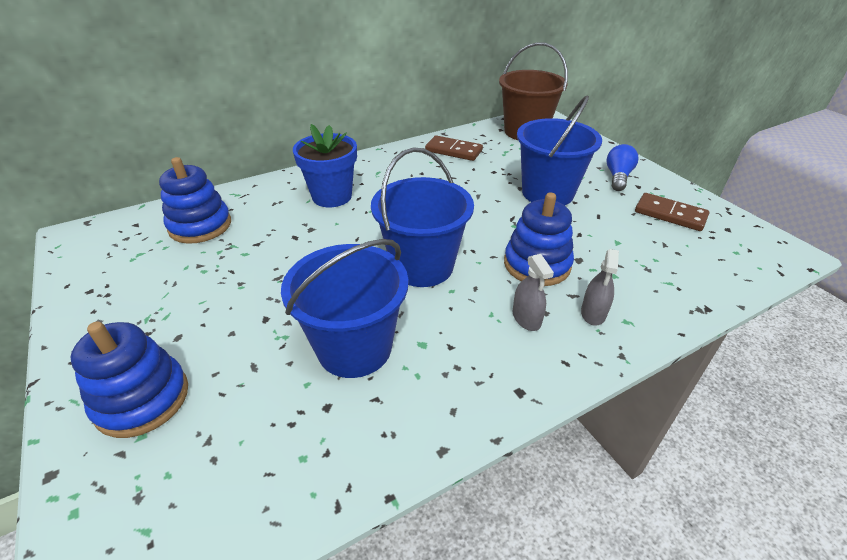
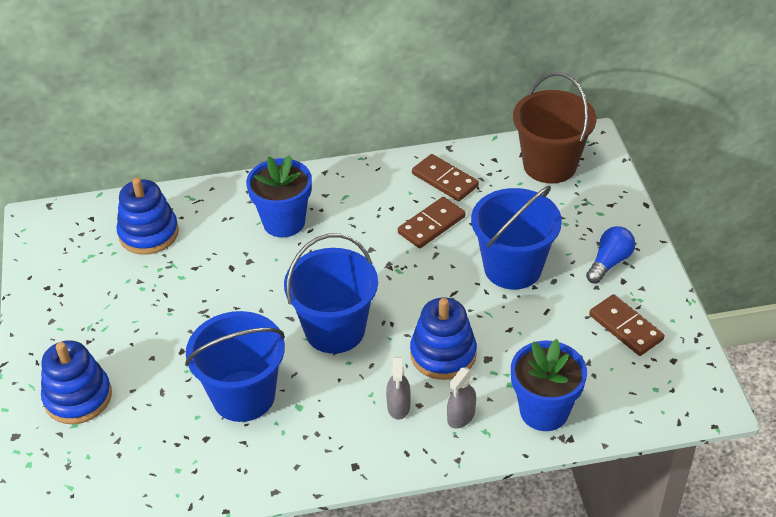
camera: 20 degrees right, 5 degrees up
none -> brown domino [398,197,466,248]
none -> blue flower pot [511,339,587,431]

